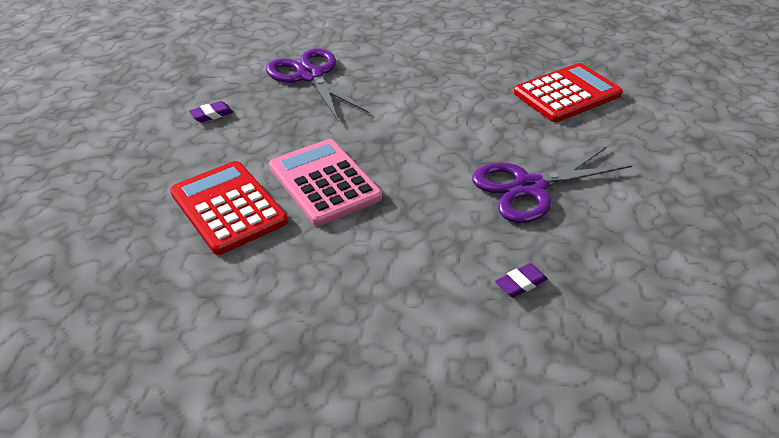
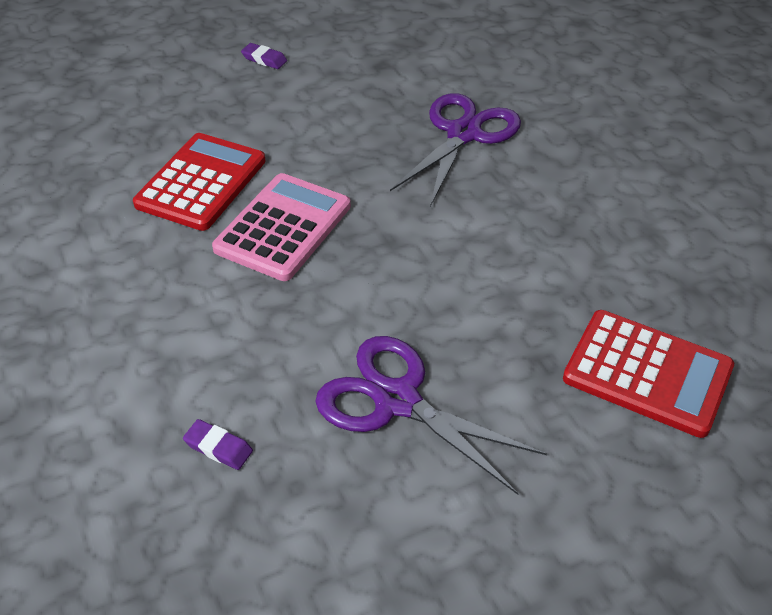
camera: 60 degrees right, 5 degrees up
purple eraser [189,101,233,123] -> purple eraser moved to [241,43,287,69]

